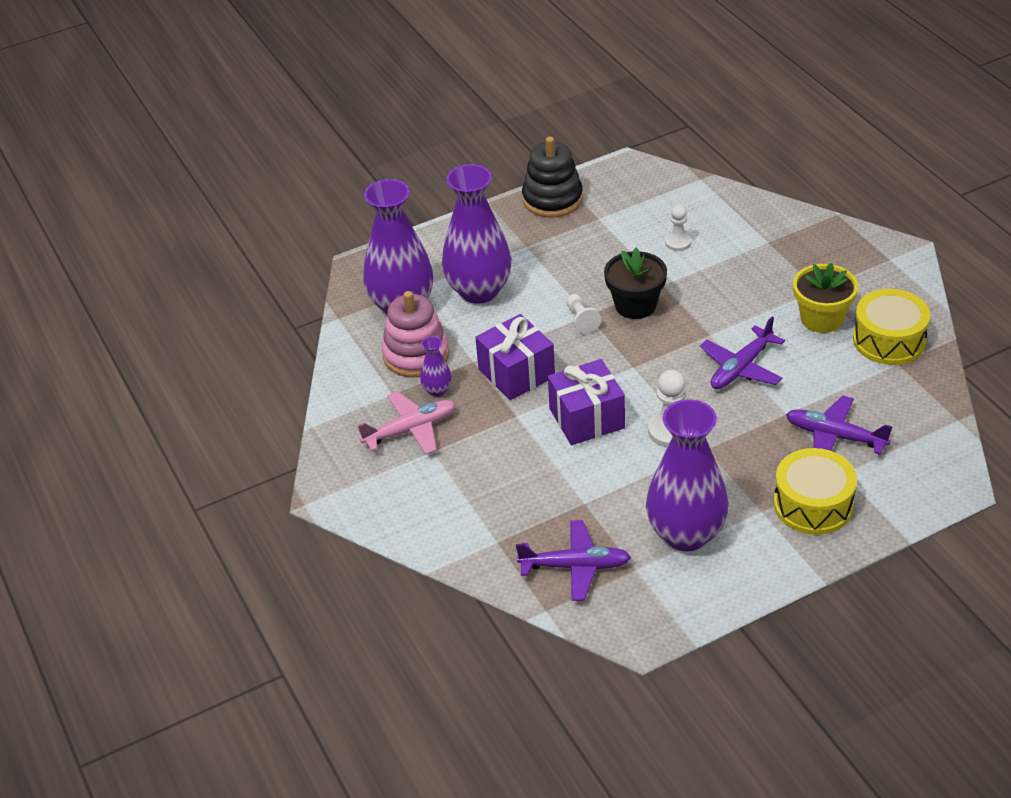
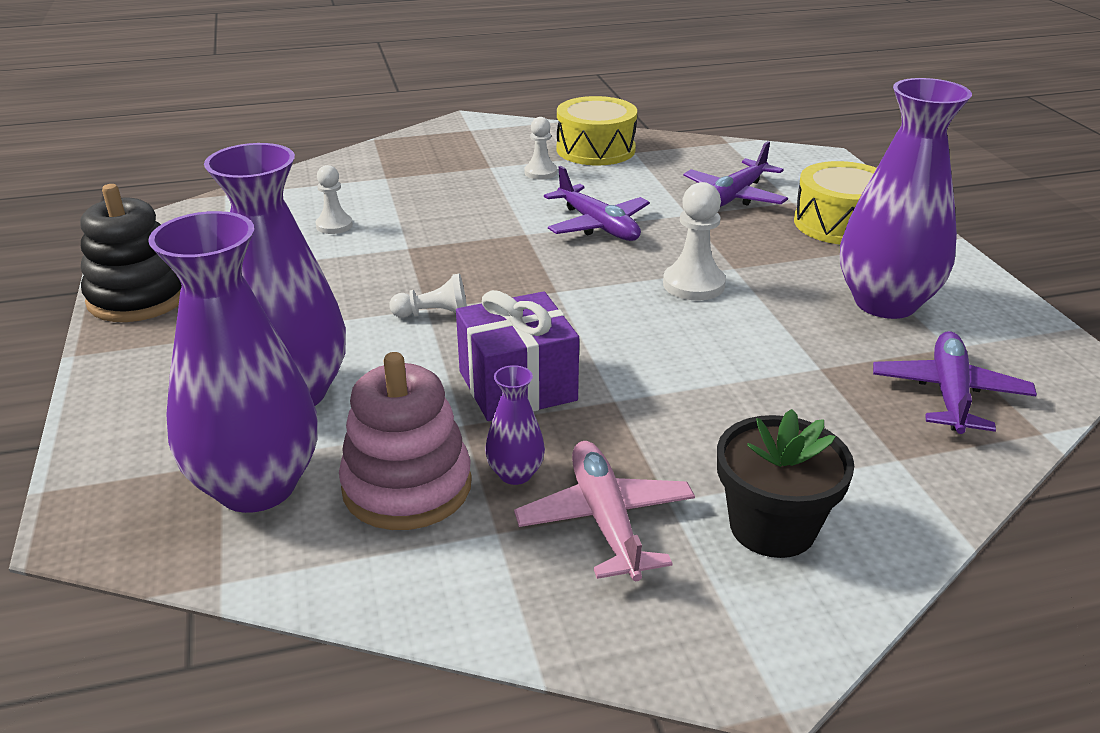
camera: 80 degrees left, 10 degrees down
purple gift [548,359,625,445] -> none
black flower pot [604,248,667,319] -> black flower pot moved to [717,409,854,558]
yellow flower pot [793,263,858,333] -> white pawn [525,117,557,180]

